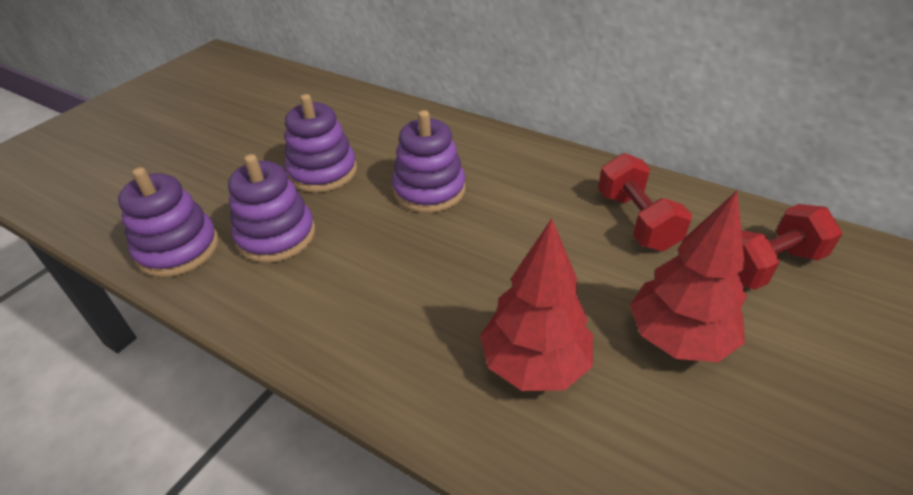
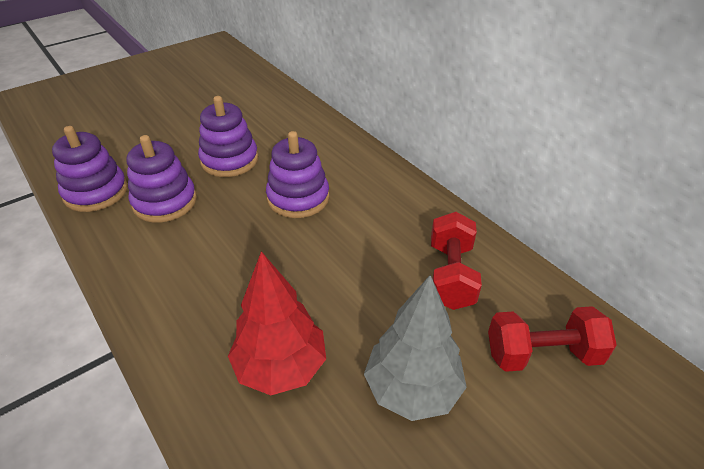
camera: 20 degrees right, 0 degrees up
red tree [630,191,747,362] -> grey tree [364,275,467,421]

